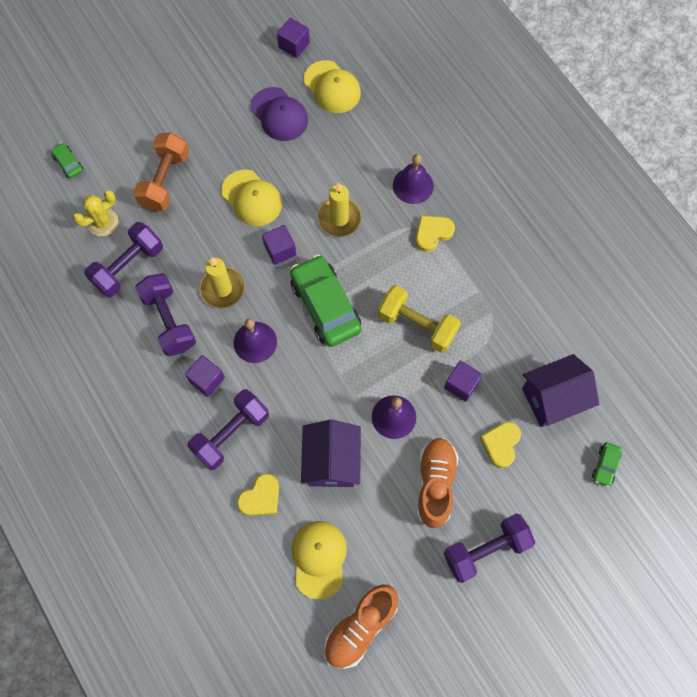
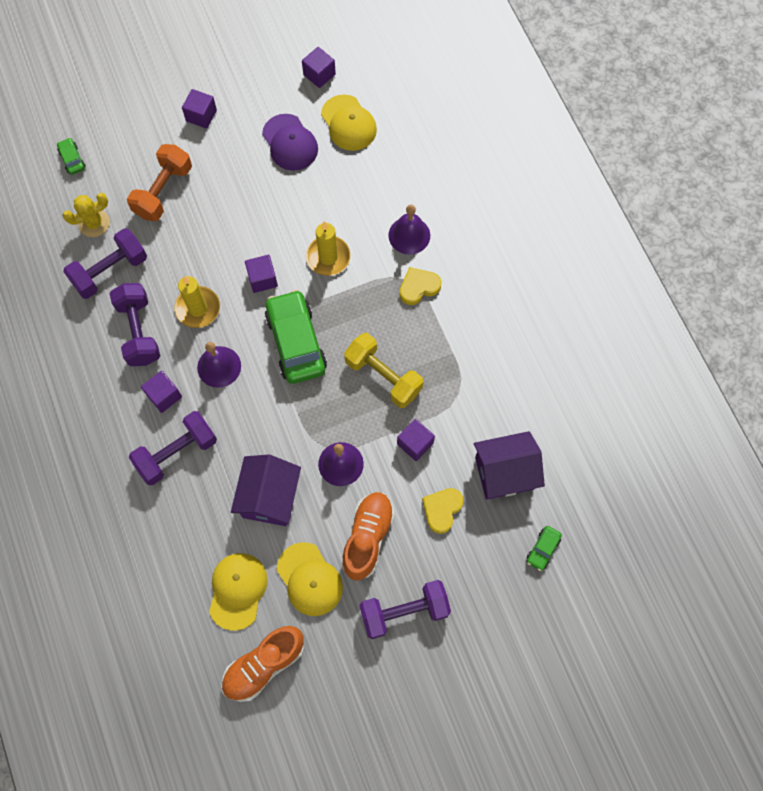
camera: 10 degrees right, 0 degrees up
yellow cap [221,170,282,226] -> yellow cap moved to [277,542,343,616]
yellow heart [237,473,279,516] -> none
none -> purple cube [182,89,217,129]

